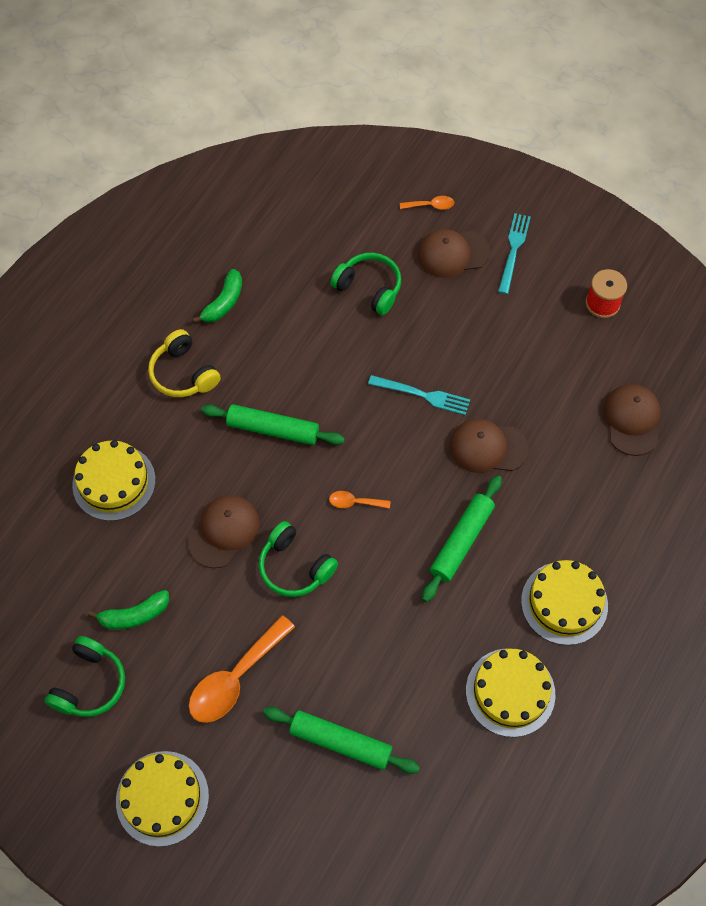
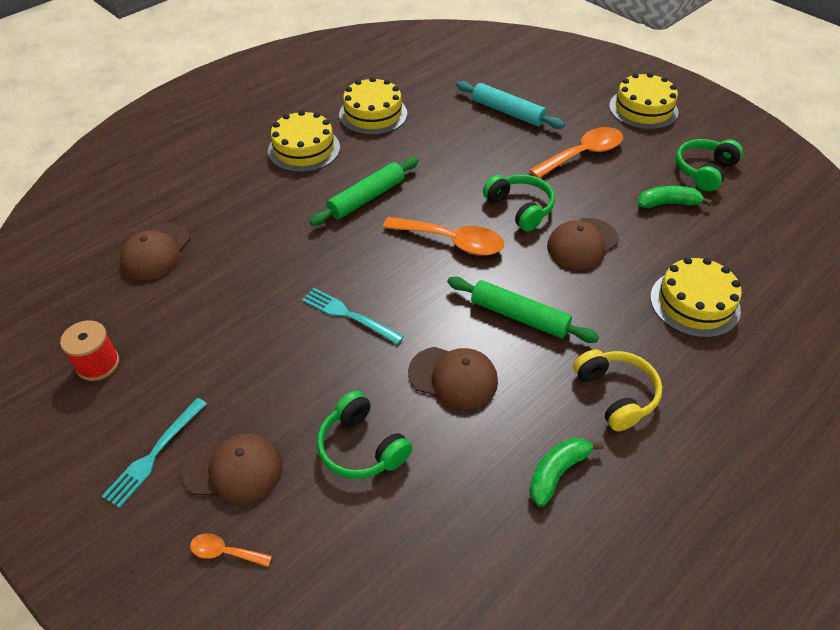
camera: 165 degrees left, 15 degrees down
green rolling pin [263,707,420,774] -> turquoise rolling pin [456,81,565,129]
orange spoon [329,491,390,509] -> orange spoon [383,217,504,256], size x2.08
brown cap [450,419,528,473] -> brown cap moved to [408,347,498,409]

